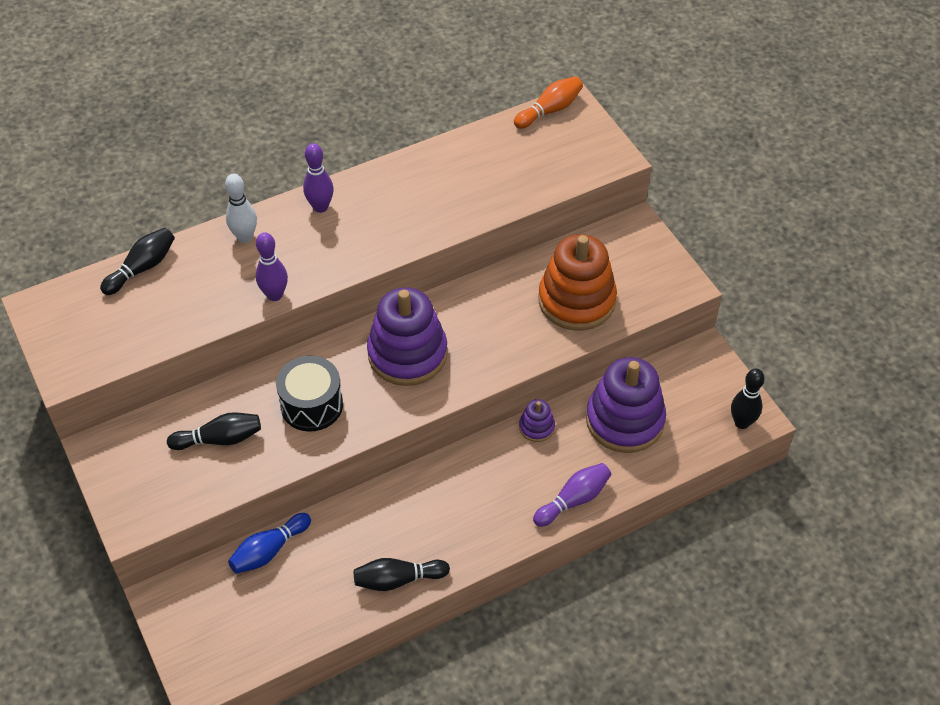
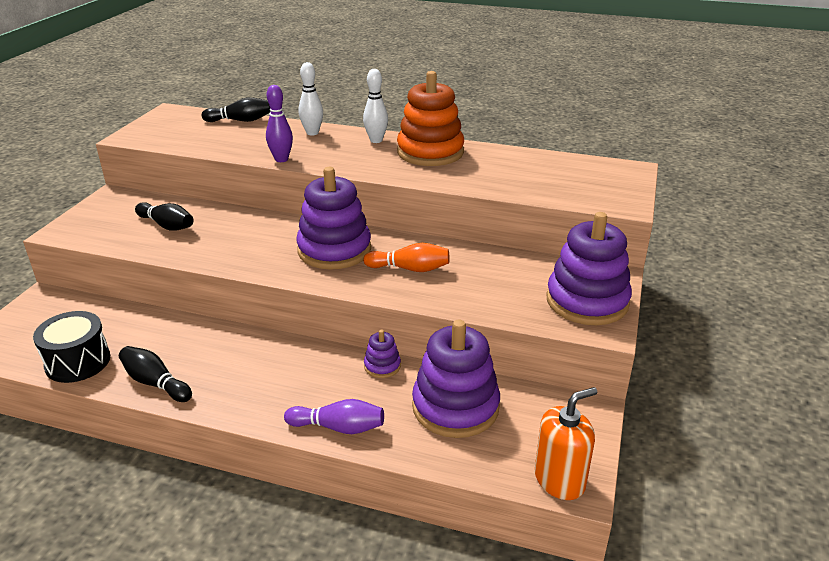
camera: 45 degrees right, 20 degrees down
blue bowling pin [228,513,311,574] -> none
black drum [276,356,343,432] -> black drum moved to [33,311,110,383]
purple bowling pin [303,143,334,213] -> white bowling pin [363,69,388,143]
orange bowling pin [514,76,583,129] -> orange bowling pin moved to [363,243,450,272]
orange stacking toy [538,234,617,331] -> orange stacking toy moved to [397,71,464,166]
black bowling pin [731,369,765,429] -> orange soap dispenser [535,387,597,500]
none -> purple stacking toy [546,212,632,325]

